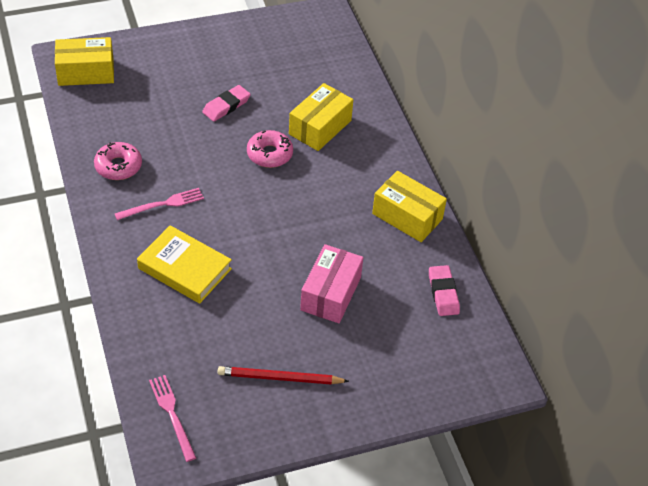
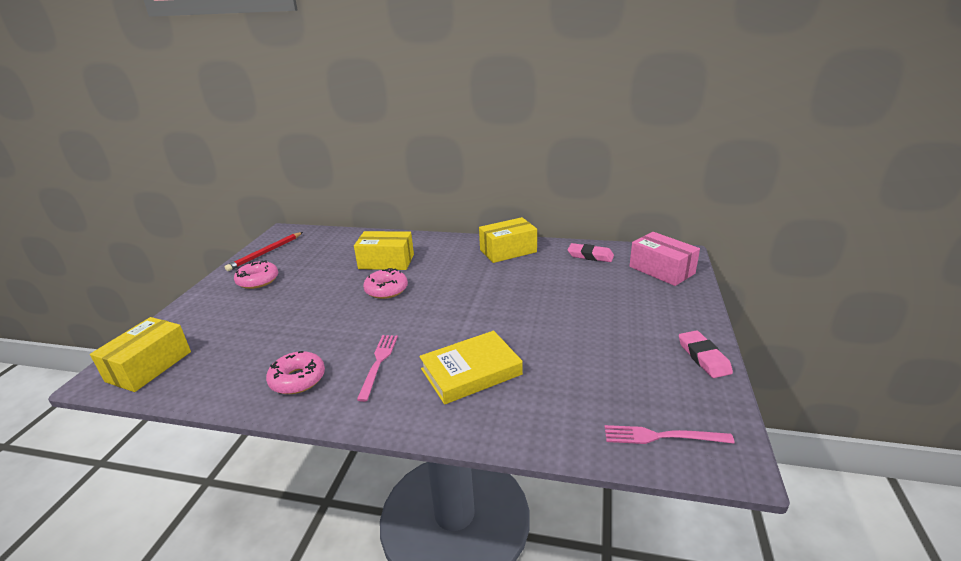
camera: 55 degrees left, 20 degrees down
pink eraser [202,85,251,122] -> pink eraser moved to [679,330,733,378]
red pencil [218,366,349,384] -> red pencil moved to [225,232,303,271]
yellow box [289,83,353,151] -> yellow box turned 60 degrees counterclockwise [354,231,414,270]
pink box [300,244,363,323] -> pink box moved to [629,232,700,286]
none -> pink donut [234,260,278,289]

